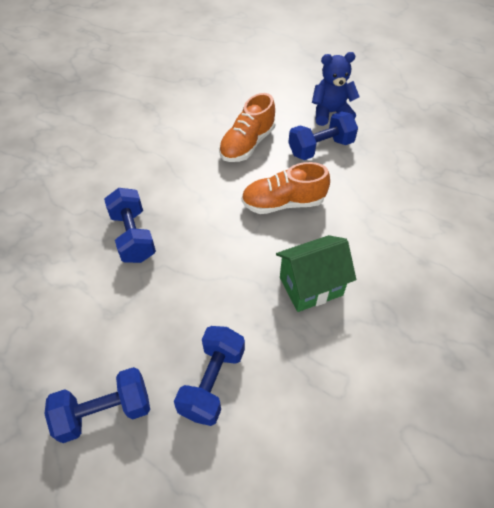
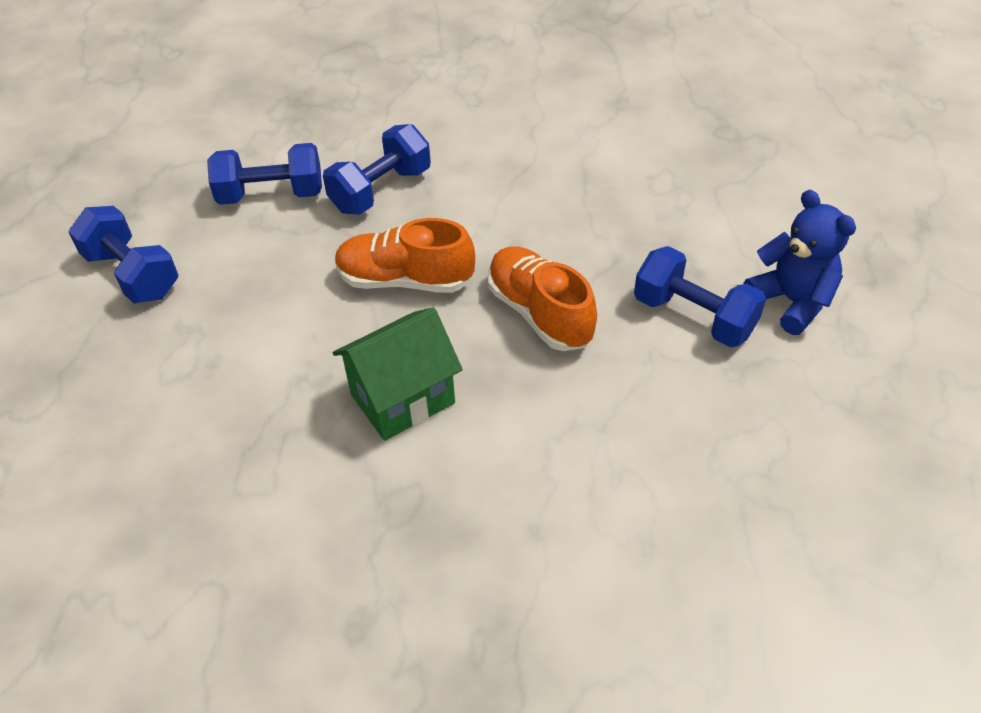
camera: 65 degrees right, 5 degrees down
blue dumbbell [174,326,245,426] -> blue dumbbell moved to [207,143,322,205]
orange shoe [219,93,276,162] -> orange shoe moved to [335,218,475,293]
green house [276,235,356,312] -> green house turned 75 degrees counterclockwise [333,307,463,441]

